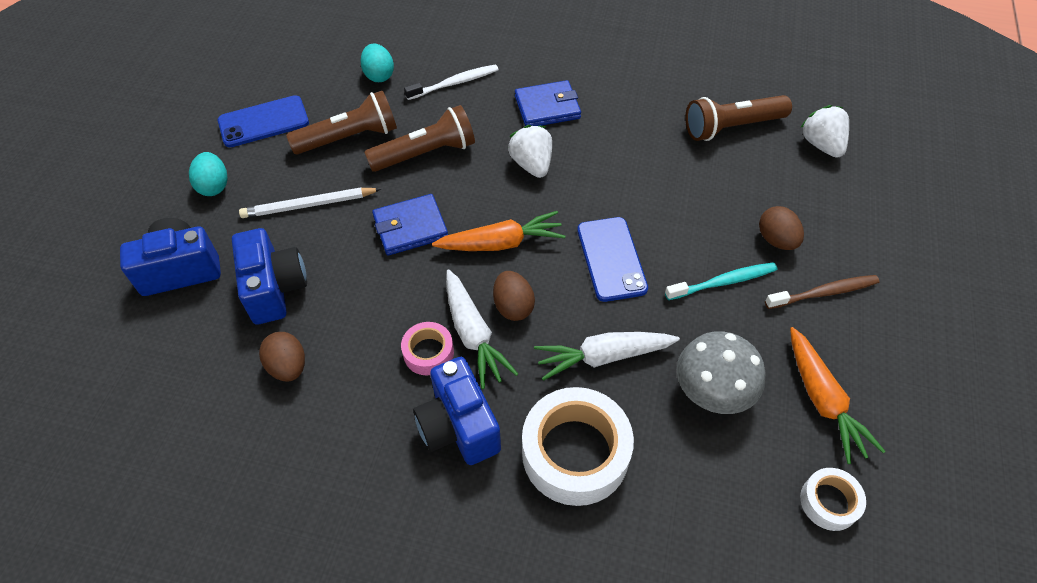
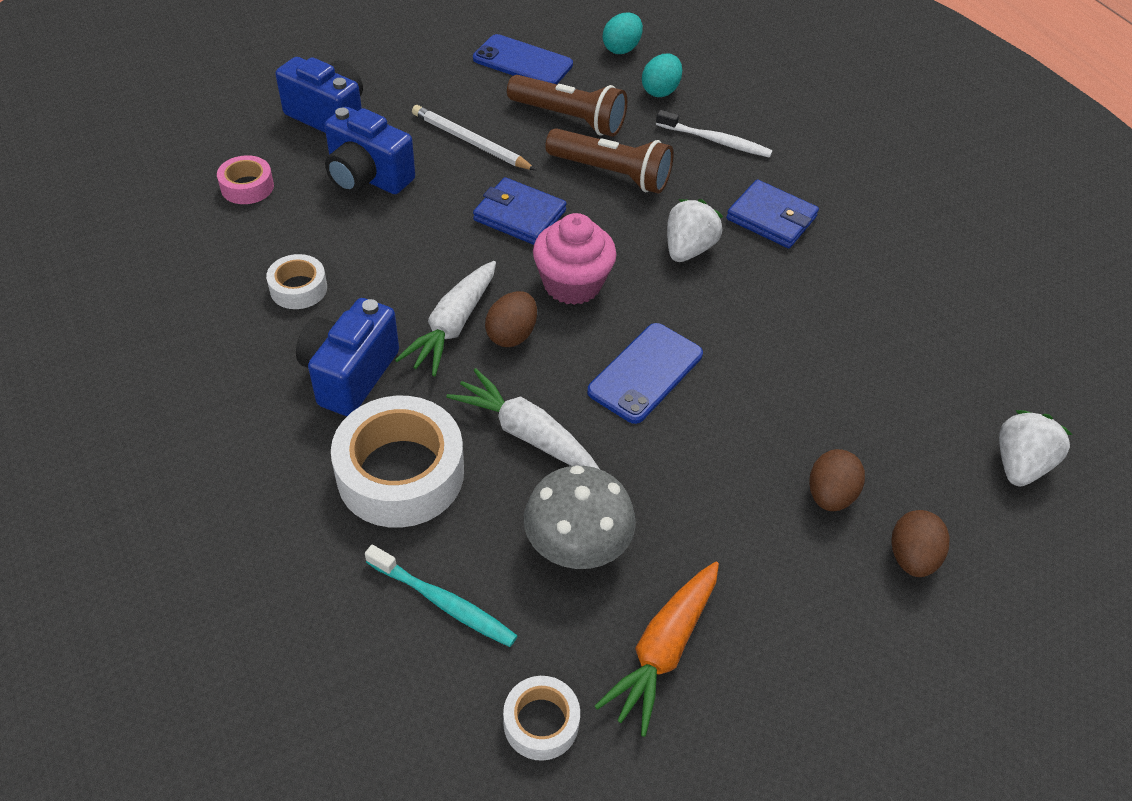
camera: 45 degrees right, 5 degrees down
turquoise egg [189,152,227,196] -> turquoise egg moved to [603,13,643,54]
blue camera [232,228,307,324] -> blue camera turned 90 degrees clockwise [325,107,415,194]
brown egg [259,332,305,381] -> brown egg moved to [892,510,950,577]
pink tape [401,322,454,375] -> pink tape moved to [217,155,274,204]
orange carrot [432,211,565,251] -> pink cupcake [533,213,617,305]
turquoise toothbrush [665,262,778,300] -> turquoise toothbrush moved to [365,545,518,647]
brown flashlight [686,95,792,141] -> none
brown toothbrush [765,275,879,309] -> none
none -> white tape [266,254,327,309]

